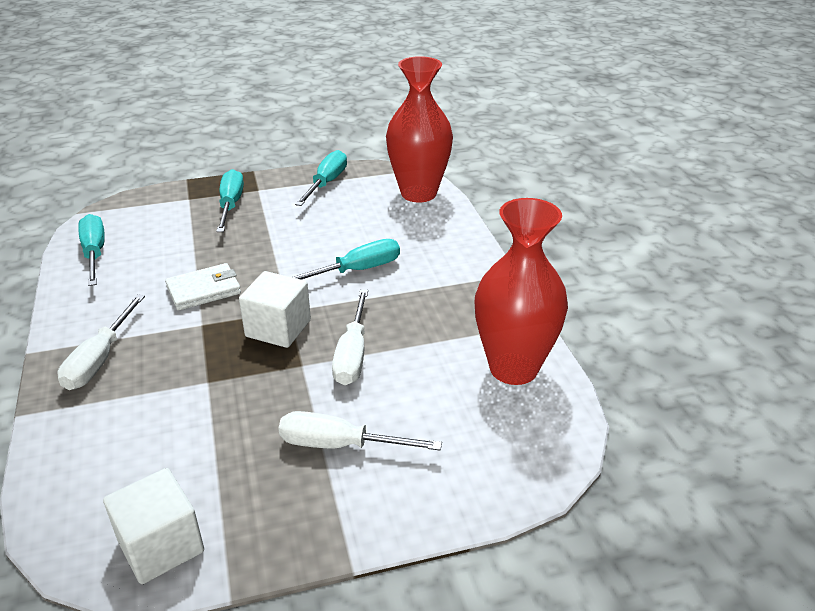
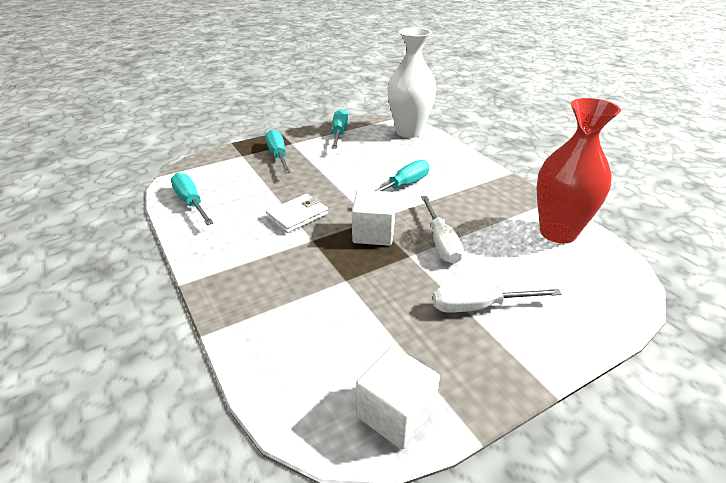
camera: 15 degrees left, 0 degrees up
white screwdriver [57,294,145,390] -> none
red vase [386,56,453,203] -> white vase [387,28,436,138]

